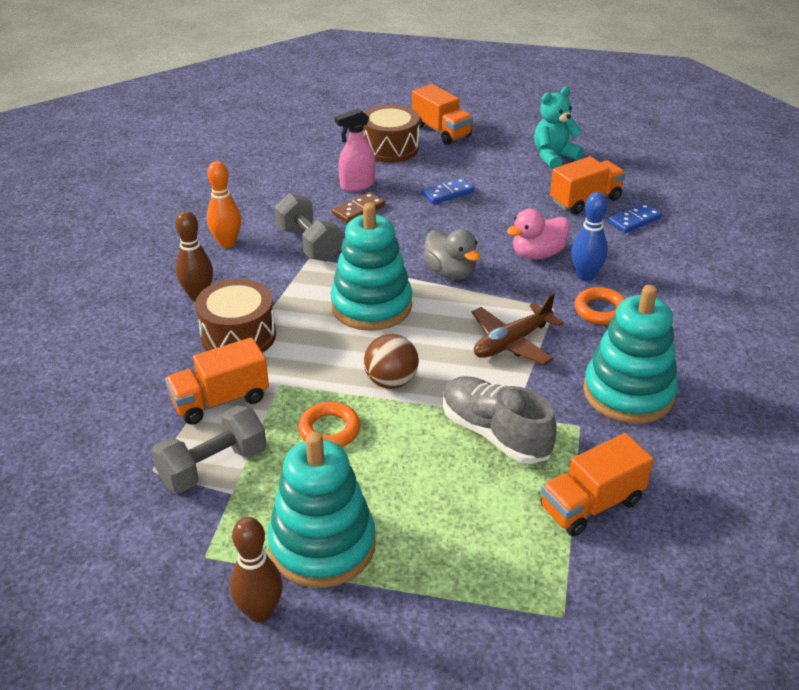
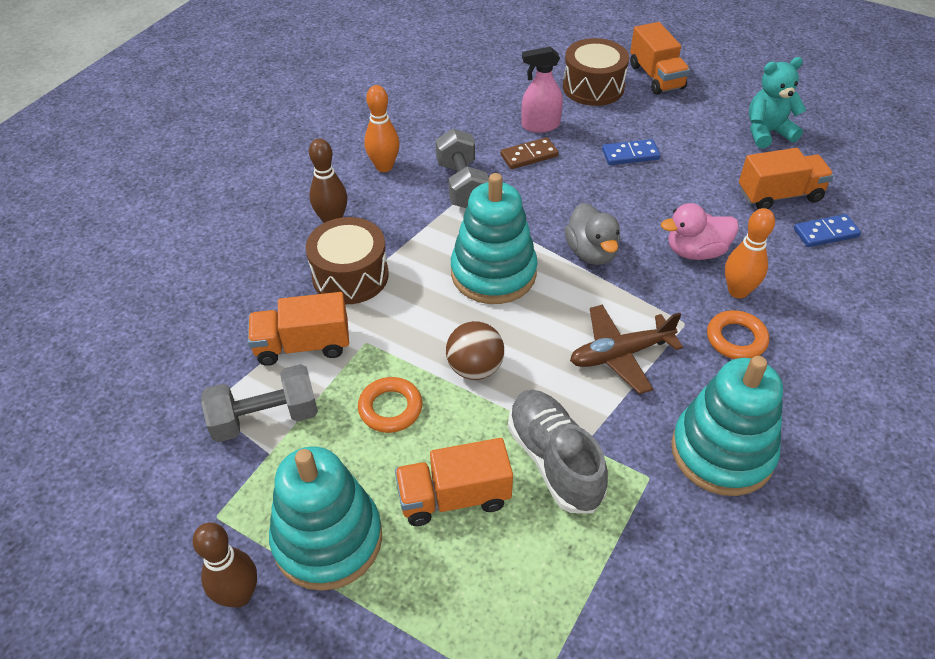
camera: 20 degrees right, 10 degrees up
orange truck [541,433,653,536] -> orange truck moved to [395,438,513,526]
blue bowling pin [571,192,608,281] -> orange bowling pin [725,208,775,299]

